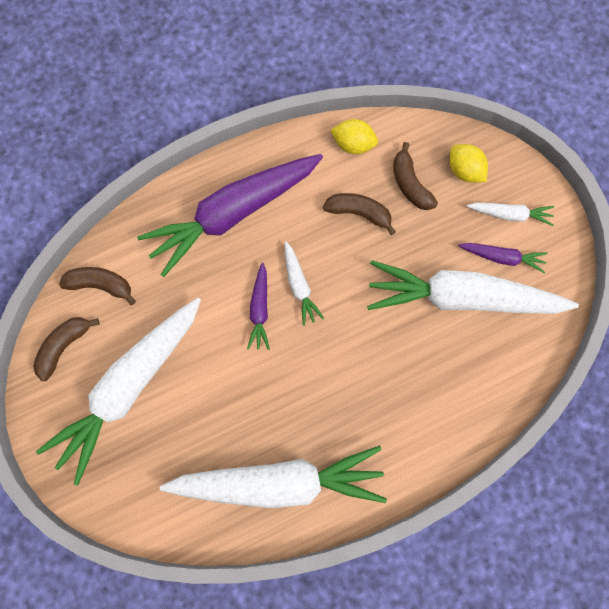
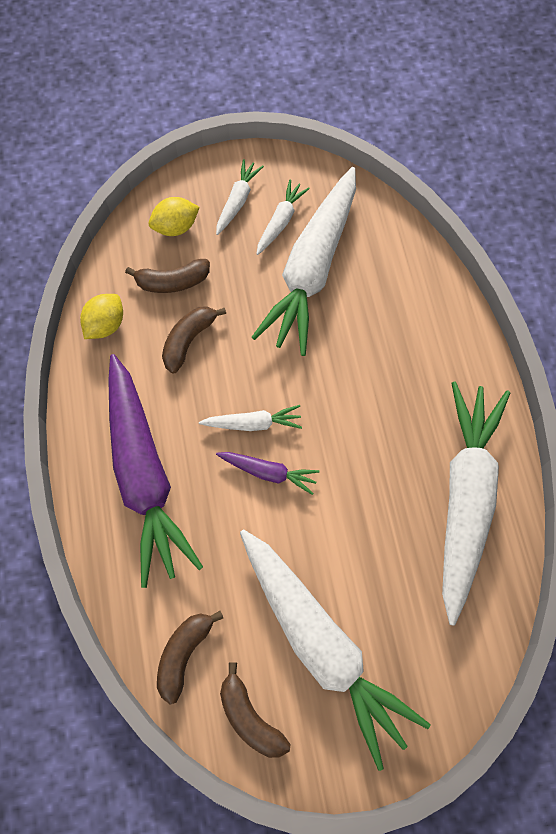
camera: 75 degrees left, 5 degrees down
purple carrot [458,243,548,273] -> white carrot [257,180,310,255]

